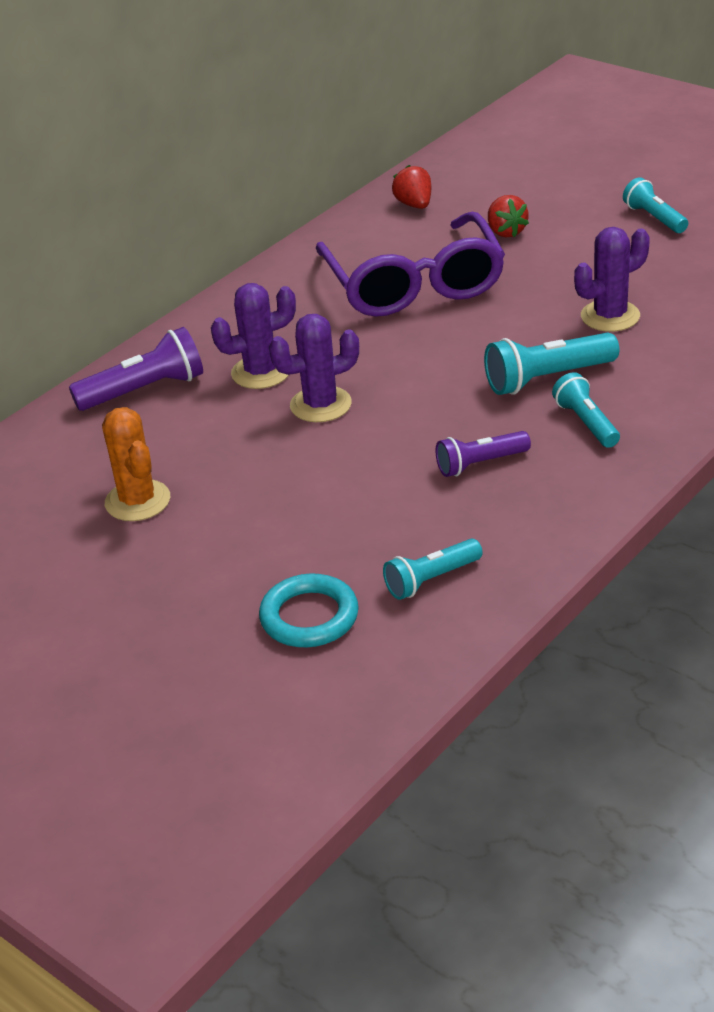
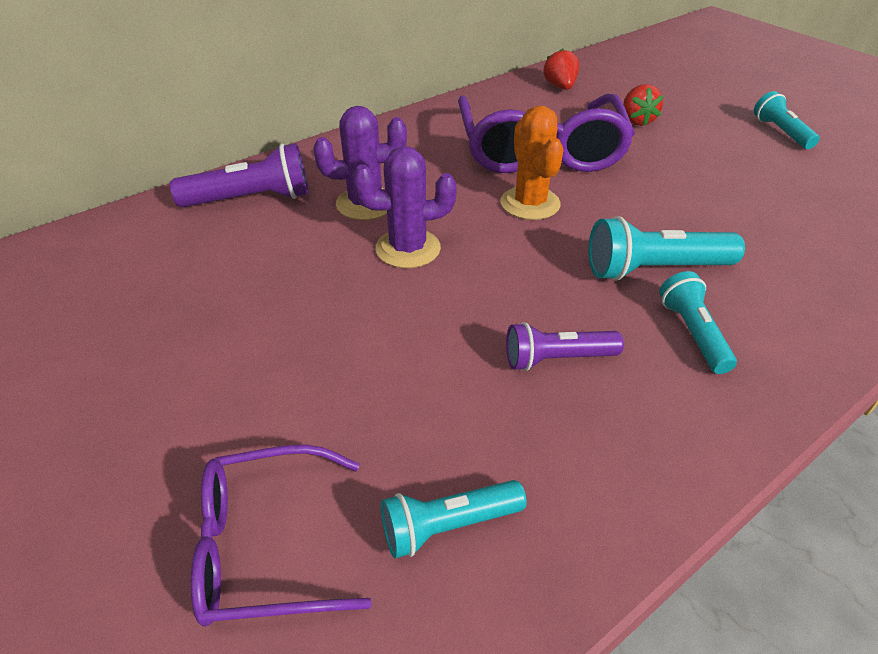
camera: 10 degrees right, 5 degrees up
orange cactus [102,407,170,521] -> orange cactus moved to [500,106,563,220]
turquoise ring [259,574,359,647] -> purple glasses [191,445,372,627]
purple cactus [574,227,650,332] -> none

